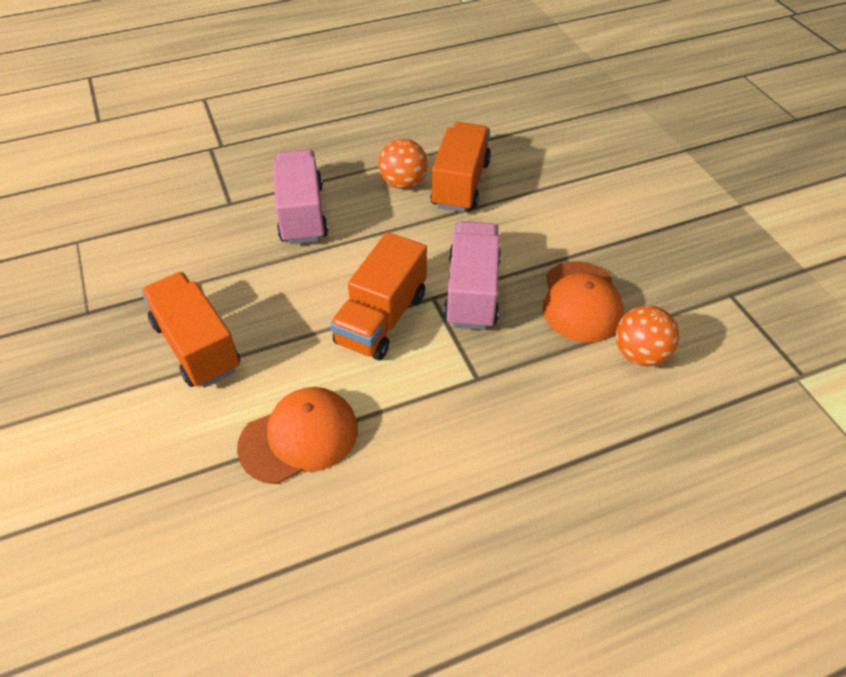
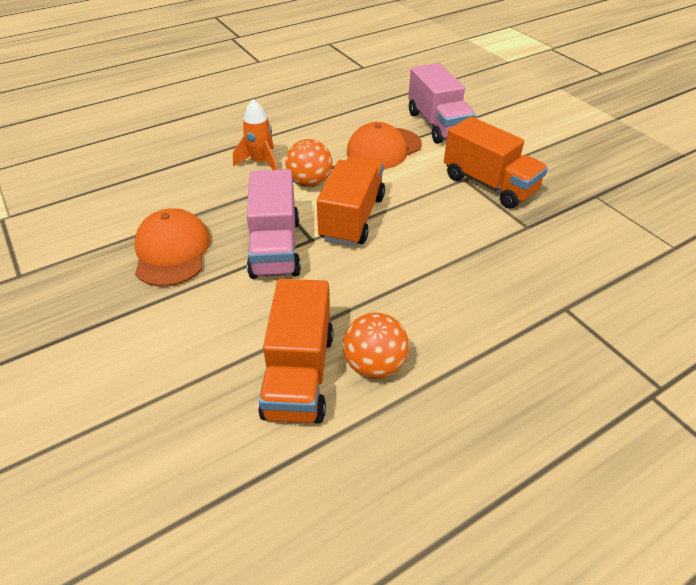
camera: 170 degrees right, 5 degrees down
pink truck [273,149,328,244] -> pink truck moved to [408,63,475,144]
orange ball [616,306,679,366] -> orange ball moved to [285,139,333,187]
none -> orange rocket [233,99,278,170]

